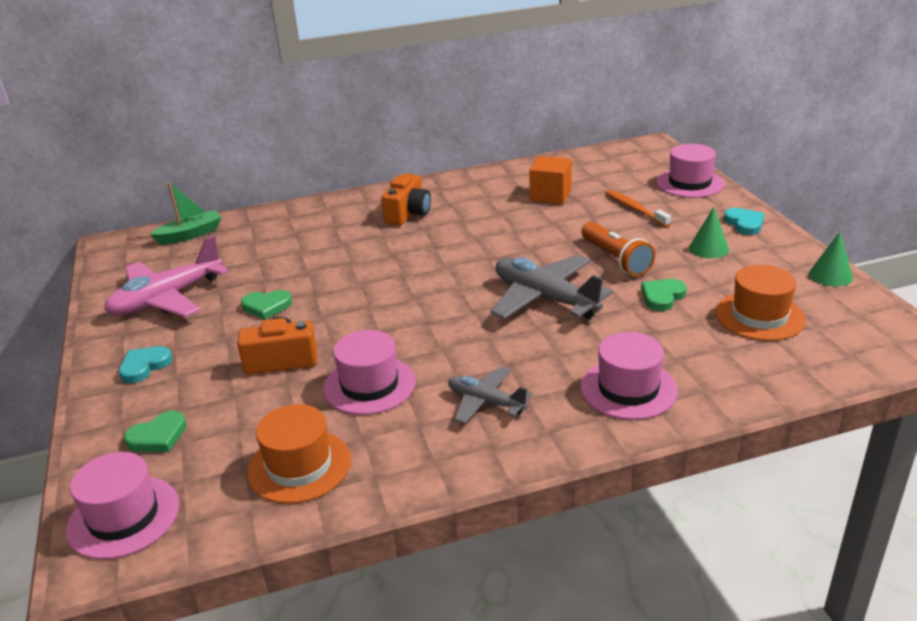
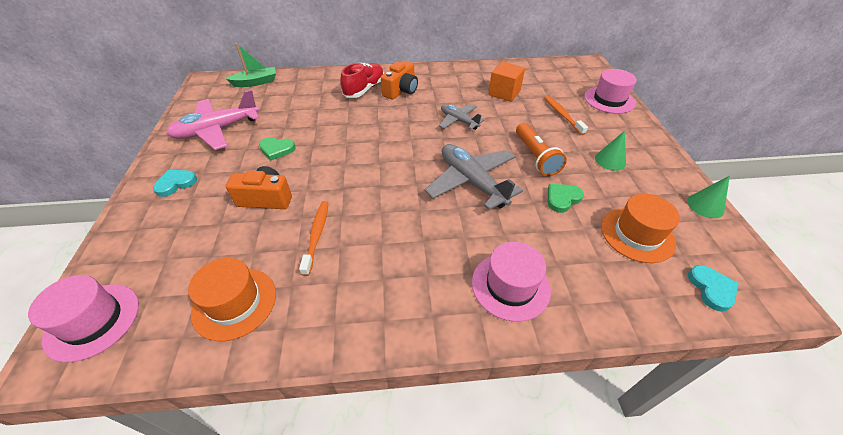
camera: 10 degrees right, 15 degrees up
green heart [124,411,187,452] -> none
pink hat [324,330,416,415] -> orange toothbrush [299,201,329,276]
grey plane [448,366,532,424] -> grey plane moved to [439,104,484,130]
turquoise heart [724,208,765,235] -> turquoise heart moved to [688,265,739,312]
none -> red shoe [340,63,384,98]

